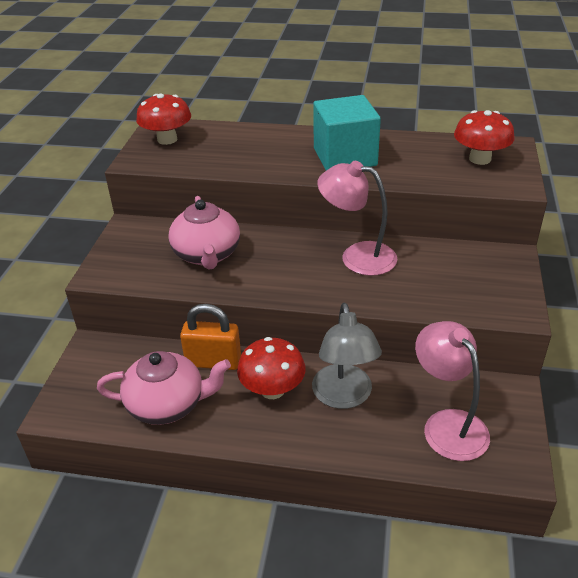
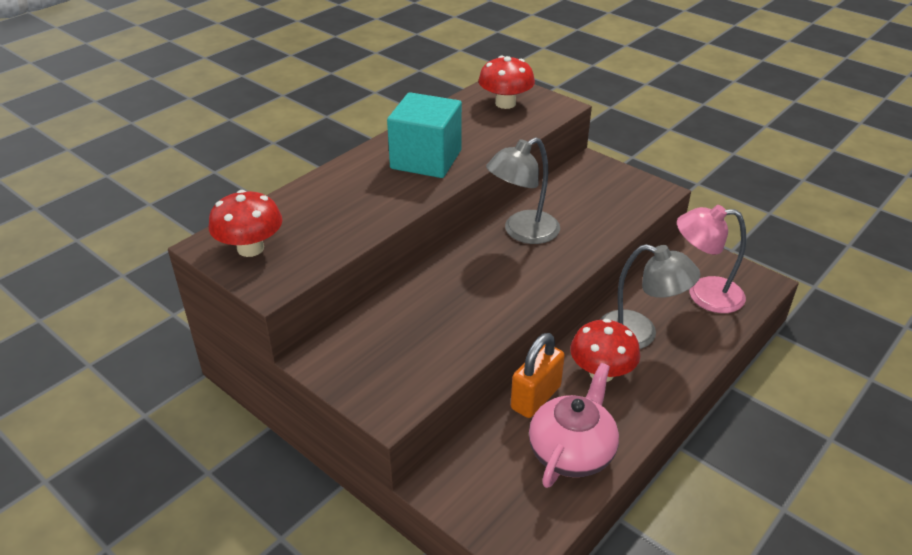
camera: 60 degrees left, 0 degrees up
pink teapot [169,196,240,270] -> none
pink lamp [317,161,397,276] -> grey lamp [486,137,560,244]

